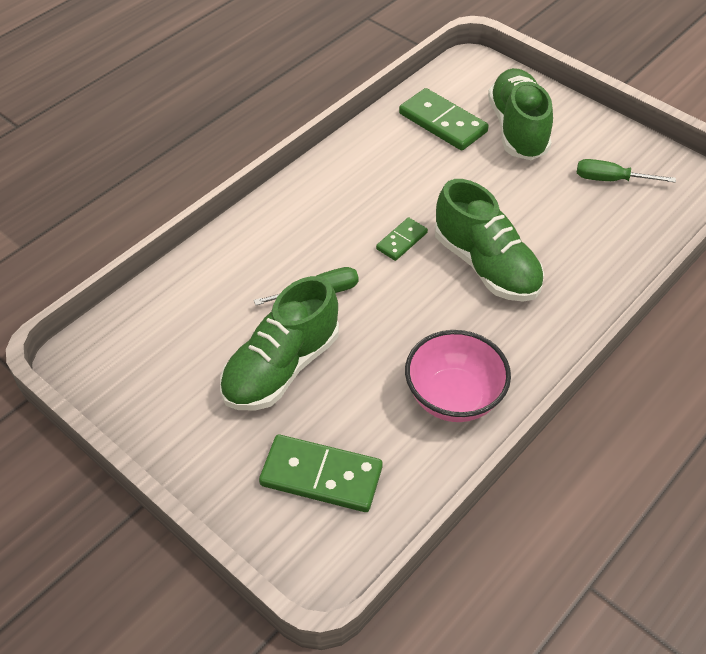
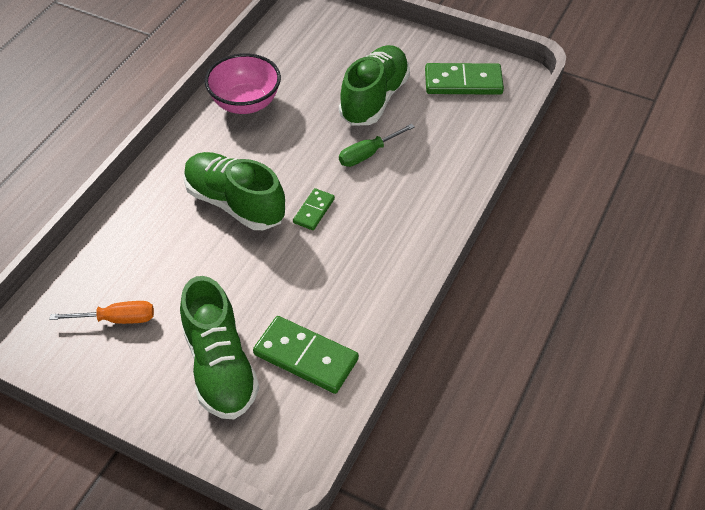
camera: 165 degrees right, 0 degrees up
green domino [259,434,383,512] -> green domino moved to [425,63,504,95]
green screwdriver [577,159,676,183] -> orange screwdriver [49,301,154,324]

